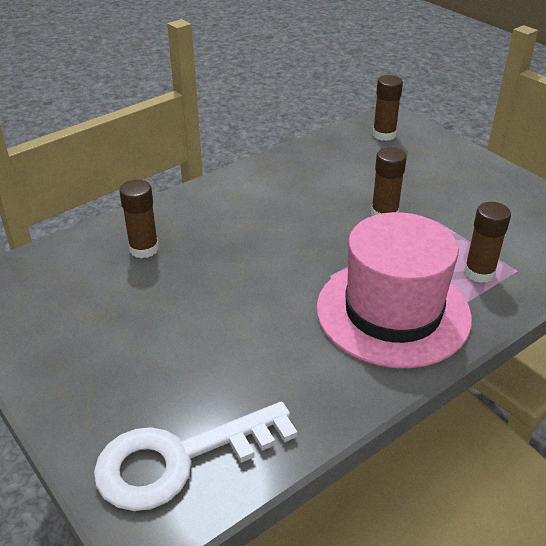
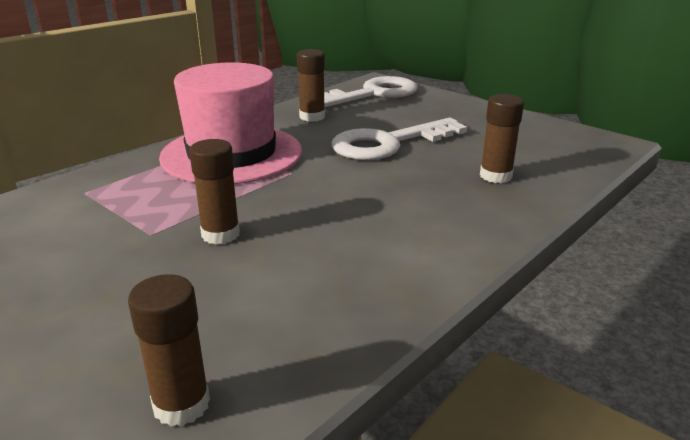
camera: 170 degrees right, 10 degrees down
brown glue stick [464,202,511,283] -> brown glue stick moved to [297,49,325,122]
none -> white key [332,118,467,160]

